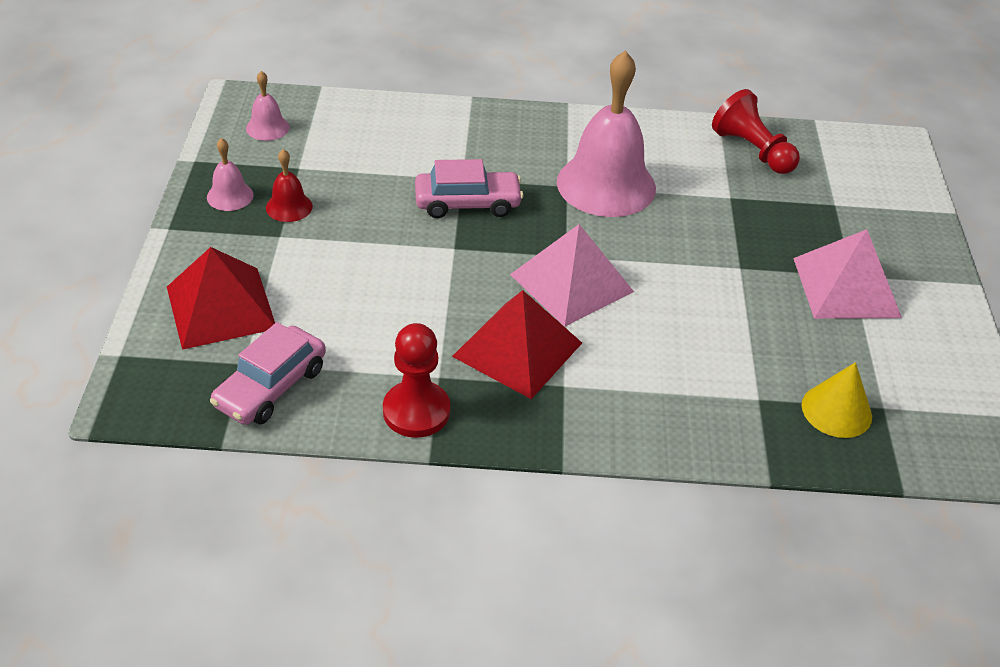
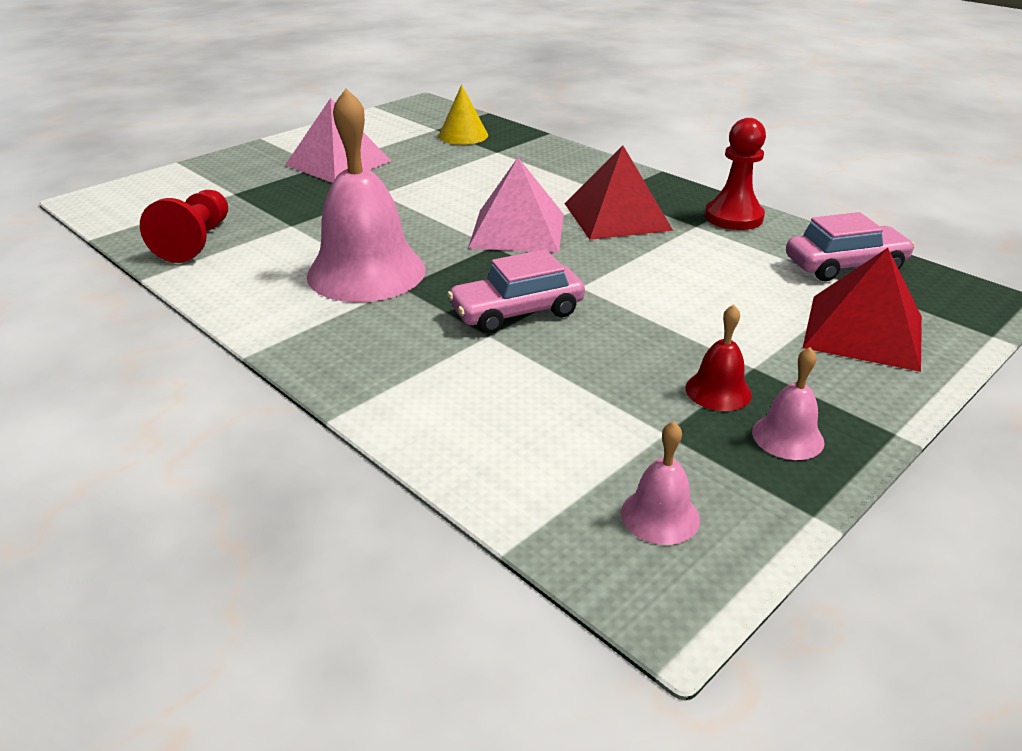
camera: 135 degrees left, 10 degrees down
pink car [415,159,524,218] -> pink car turned 60 degrees counterclockwise [447,249,585,334]

